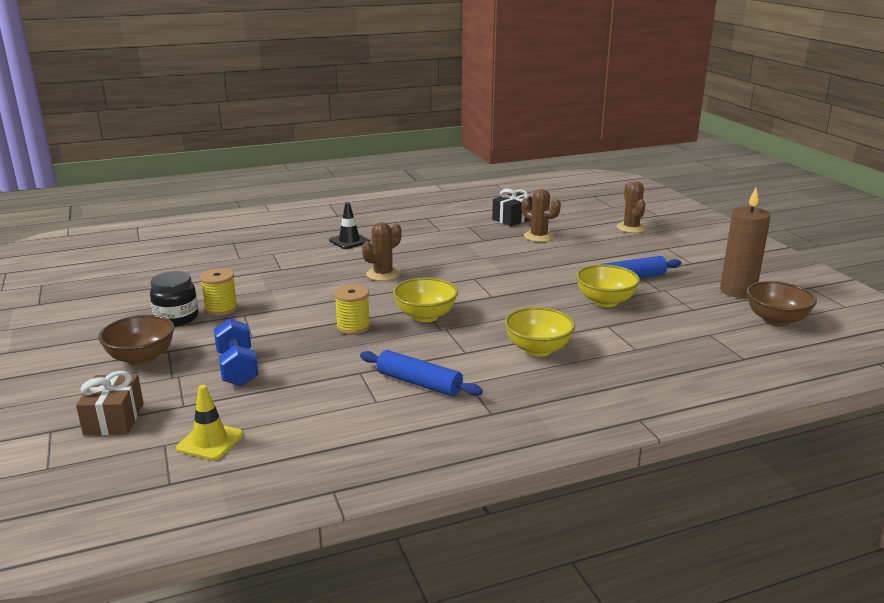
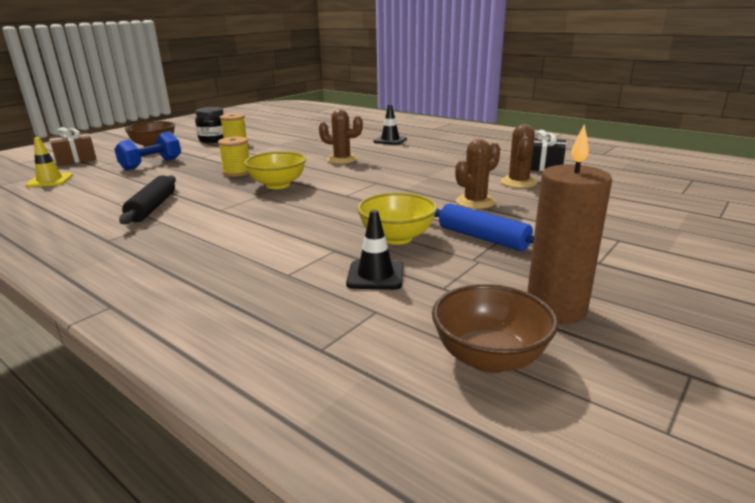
camera: 60 degrees right, 0 degrees up
blue rolling pin [360,350,483,397] -> black rolling pin [119,175,176,224]
yellow bowl [504,307,575,356] -> none
brown cactus [616,181,647,233] -> brown cactus moved to [455,139,500,209]
none -> black traffic cone [346,210,404,290]

